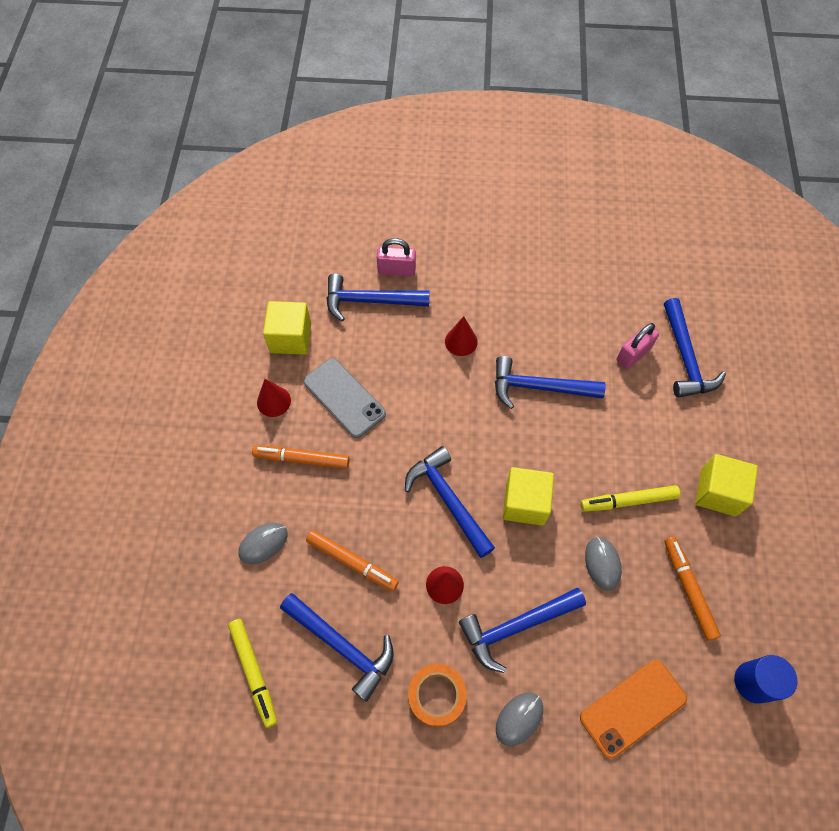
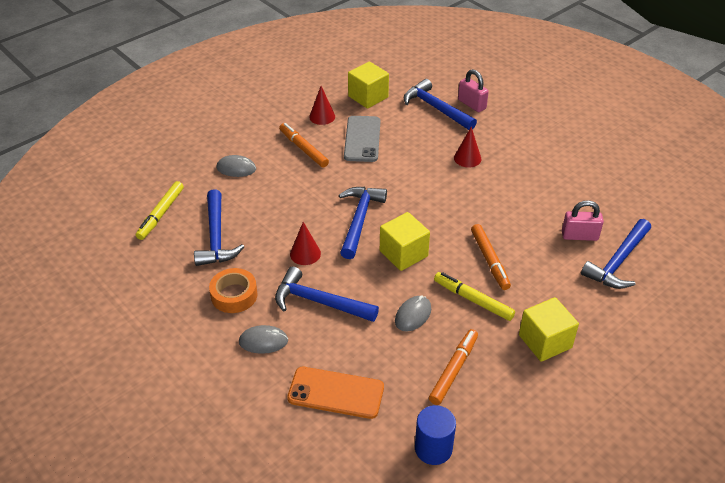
camera: 45 degrees right, 20 degrees down
orange marker [306,530,399,591] -> orange marker moved to [471,224,511,290]
blue hammer [495,356,606,409] -> none

